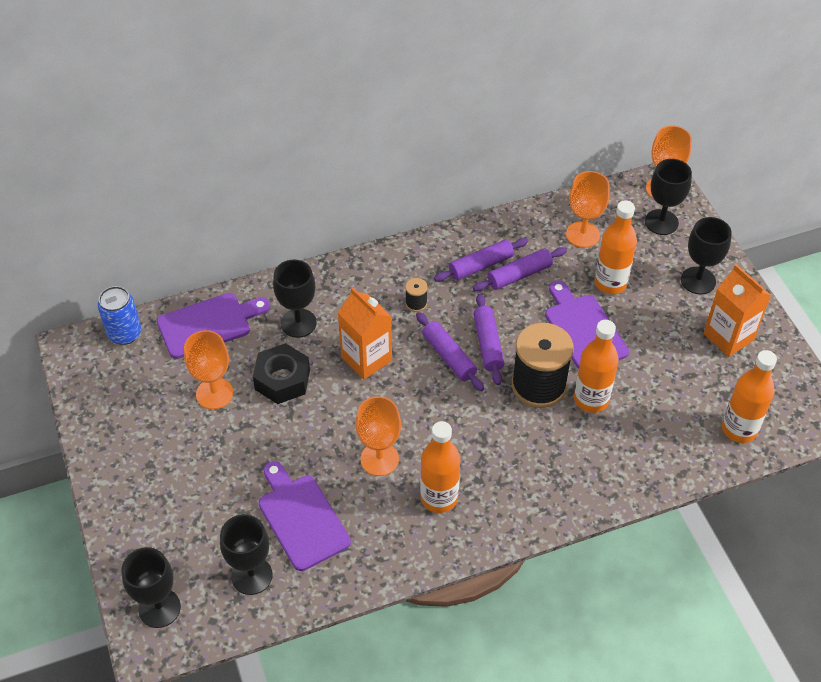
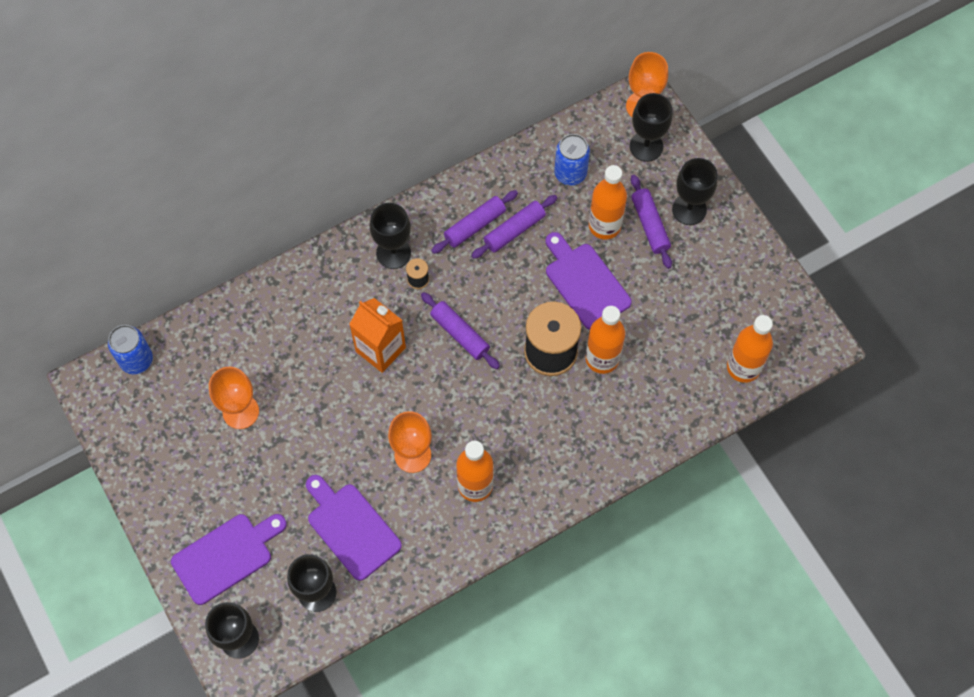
camera: 10 degrees left, 15 degrees up
purple cutting board [157,293,270,359] -> purple cutting board moved to [171,514,287,605]
black nut [253,343,310,404] -> none
black goblet [273,259,317,338] -> black goblet moved to [370,203,411,269]
purple rolling pin [473,294,504,385] -> purple rolling pin moved to [631,175,672,269]
orange goblet [566,171,610,248] -> blue can [554,134,590,185]
orange carton [703,264,771,357] -> none

